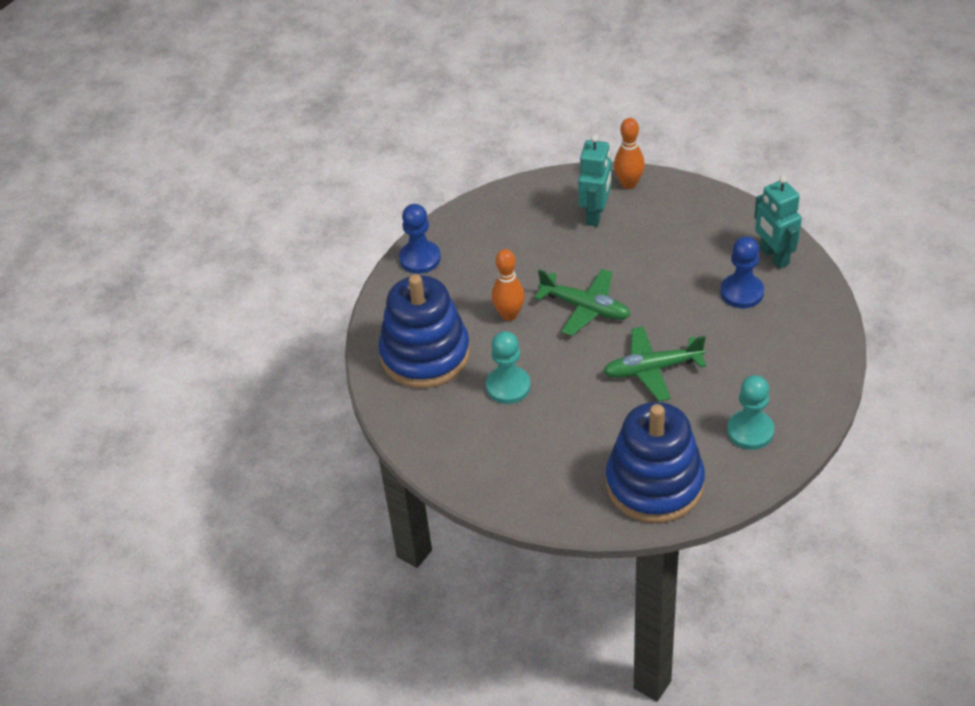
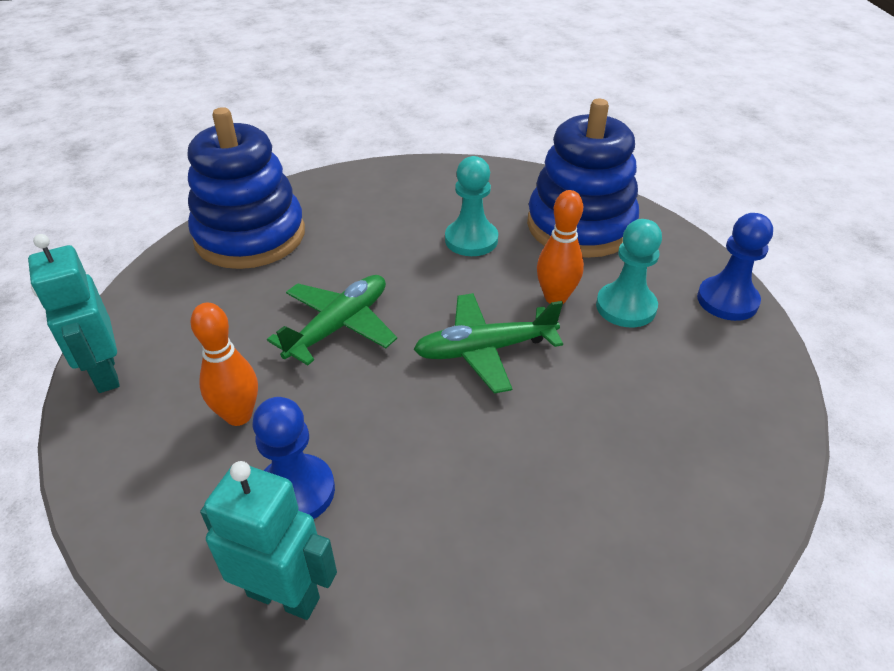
camera: 135 degrees right, 5 degrees down
turquoise robot [578,135,612,226] -> turquoise robot moved to [28,234,120,393]
orange bowling pin [614,118,645,189] -> orange bowling pin moved to [191,303,258,426]
turquoise pawn [727,375,774,450] -> turquoise pawn moved to [596,219,662,327]

